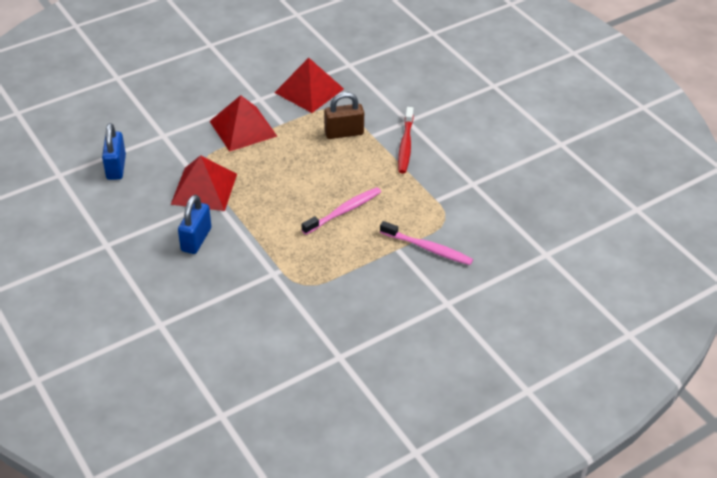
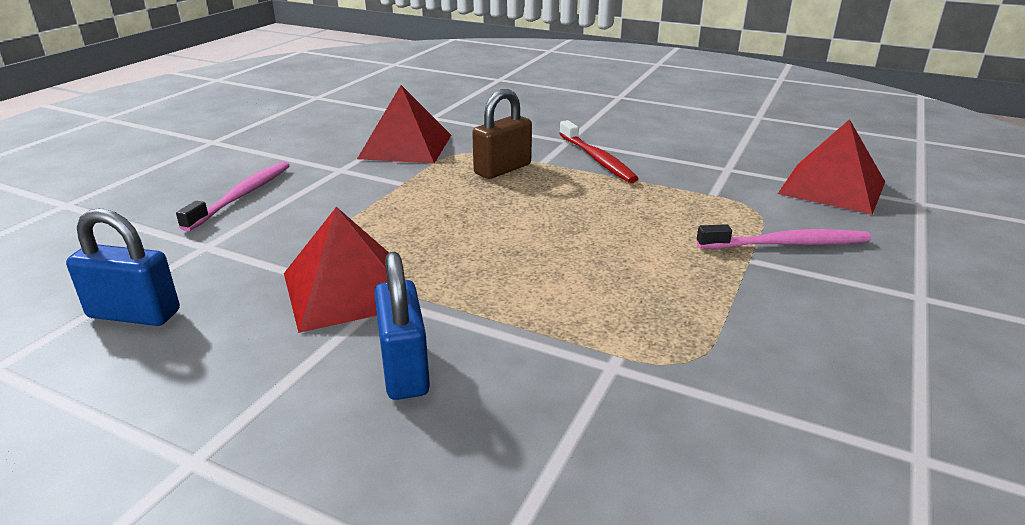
camera: 30 degrees left, 15 degrees down
blue padlock [102,123,126,180] -> blue padlock turned 45 degrees counterclockwise [66,208,180,326]
red pyramid [209,95,277,152] -> red pyramid moved to [778,119,885,215]
pink toothbrush [302,187,381,235] -> pink toothbrush moved to [176,161,290,232]

